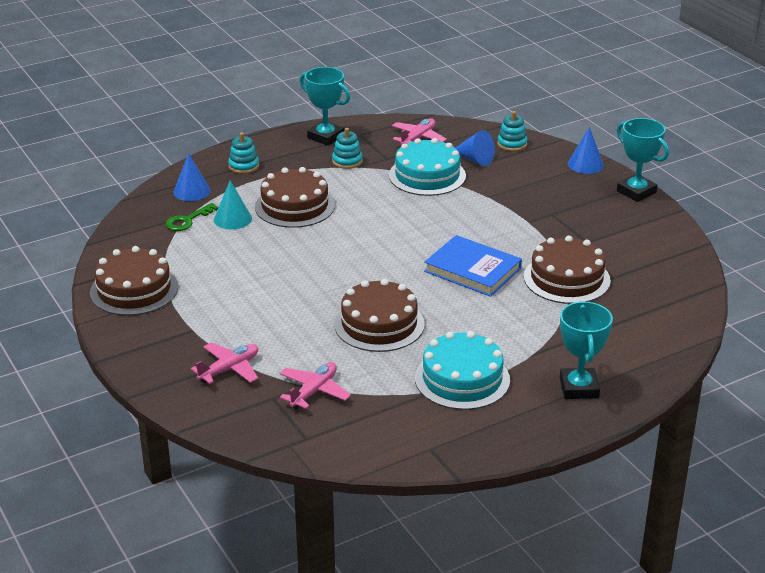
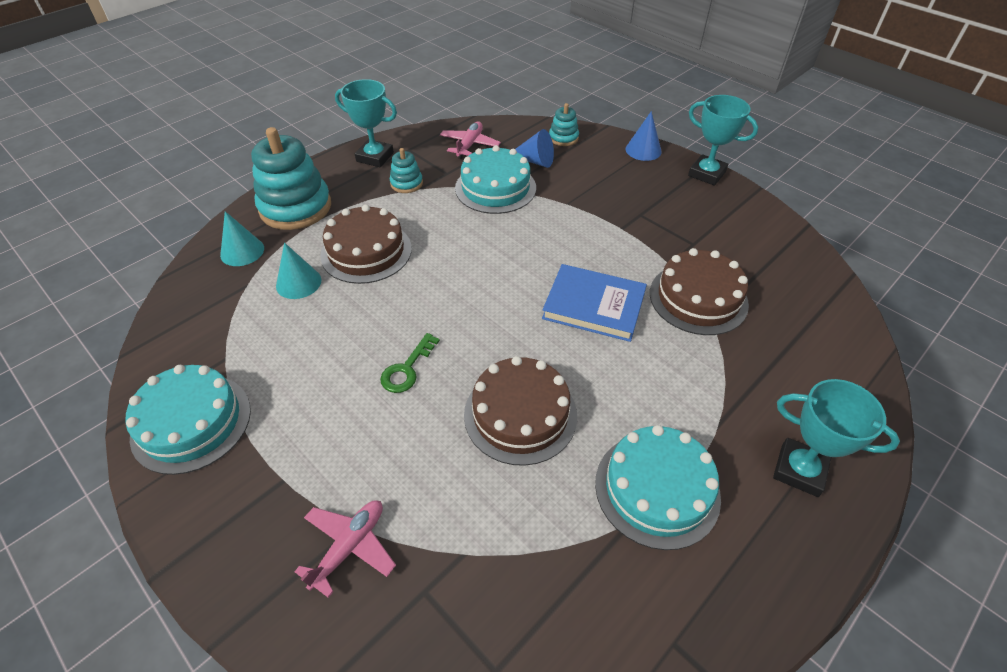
camera: 15 degrees left, 15 degrees up
brown cake [90,246,178,316] -> turquoise cake [125,365,251,475]
green key [165,203,219,231] -> green key moved to [380,333,440,393]
blue cone [173,153,211,201] -> turquoise cone [220,211,264,266]
turquoise stacking toy [228,133,259,174] -> turquoise stacking toy [251,127,331,230], size x2.10
pink plane [280,362,351,409] -> none
turquoise trophy [560,301,613,399] -> turquoise trophy turned 45 degrees counterclockwise [773,379,900,497]

